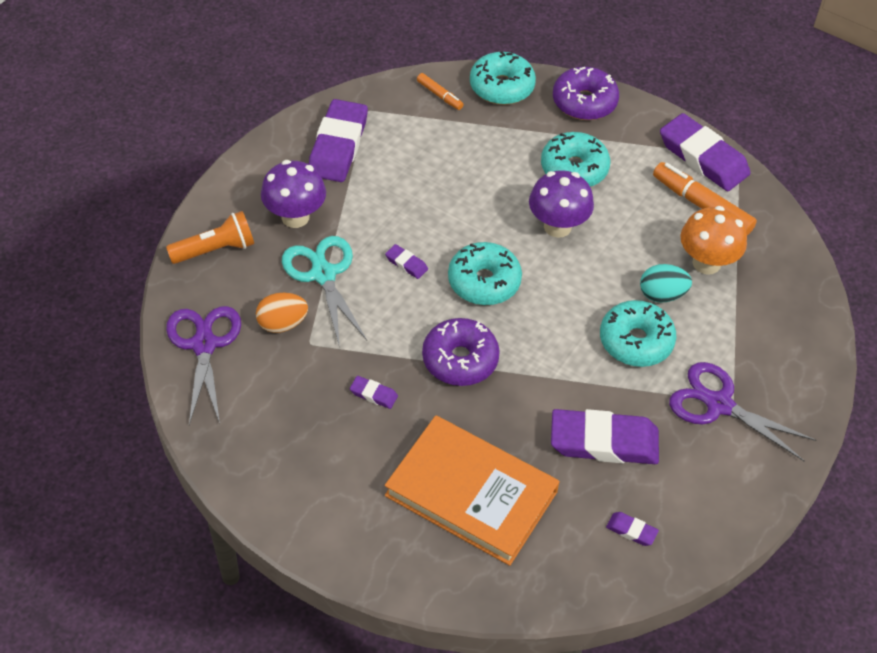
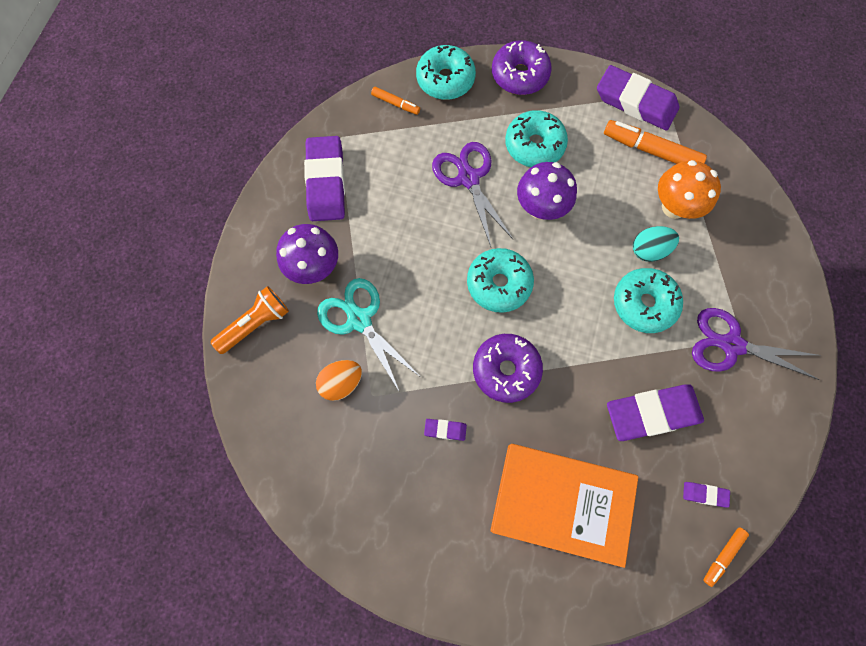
camera: 15 degrees left, 20 degrees up
purple scissors [166,306,241,425] -> purple scissors moved to [432,142,513,247]
purple eraser [385,244,428,279] -> none
none -> orange marker [703,527,749,587]

